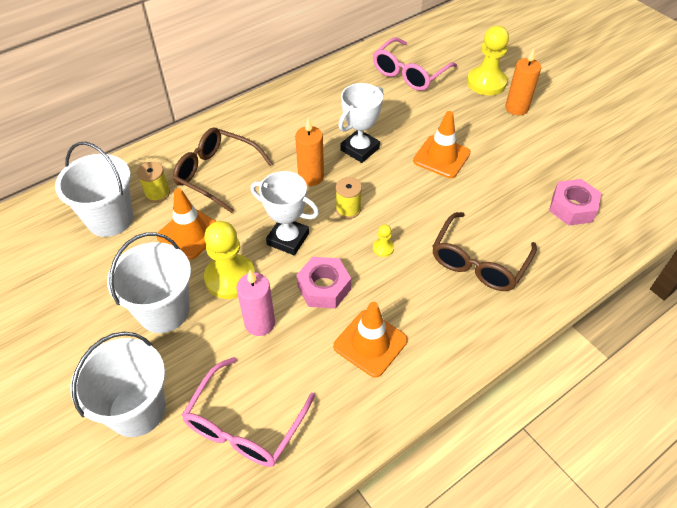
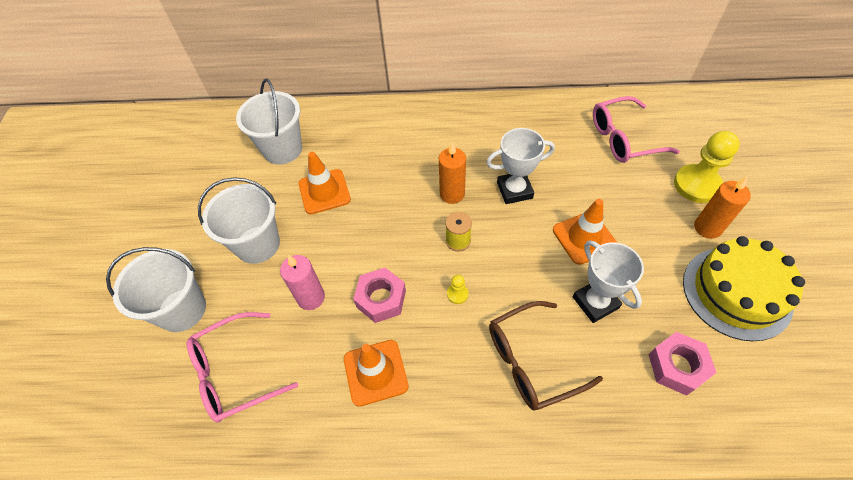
camera: 40 degrees right, 5 degrees up
yellow spool [137,162,170,203] -> none
brown glasses [173,128,273,213] -> none
yellow pawn [204,221,255,299] -> none
white trophy [251,171,319,255] -> white trophy moved to [573,241,644,323]
none -> yellow cake [683,236,805,341]

